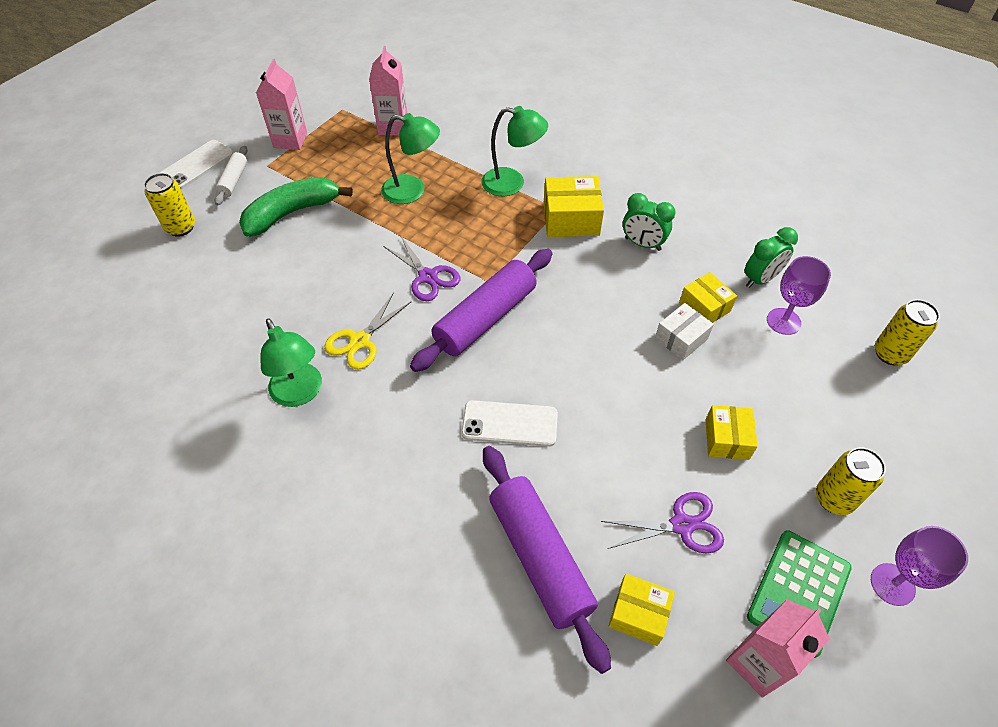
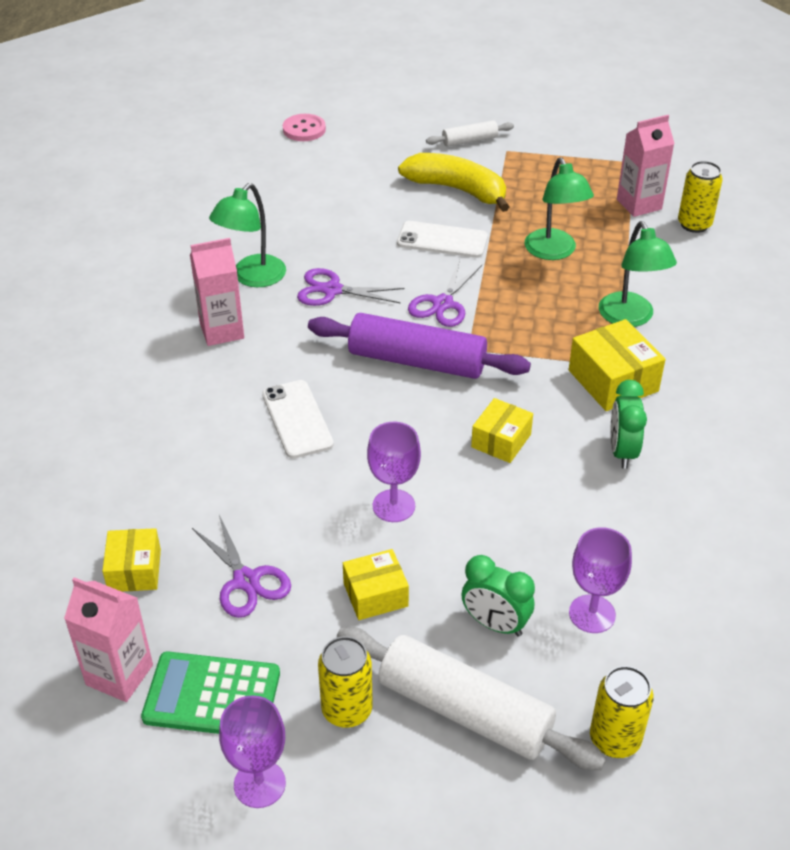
camera: 65 degrees right, 10 degrees down
yellow can [144,173,195,237] -> yellow can moved to [678,161,723,233]
white phone [160,140,234,189] -> white phone moved to [397,221,488,258]
green banana [239,177,353,237] -> yellow banana [398,153,510,212]
pink carton [256,59,307,150] -> pink carton moved to [190,238,244,346]
yellow scissors [324,293,411,369] -> purple scissors [297,268,404,306]
purple rolling pin [483,446,611,674] -> none
white box [655,303,714,360] -> none
yellow box [679,272,737,323] -> yellow box moved to [471,398,533,463]
green clock [744,227,798,288] -> green clock moved to [462,555,535,637]
none -> pink button [283,114,326,141]
none -> white rolling pin [337,627,606,770]
none -> purple goblet [367,422,421,522]

